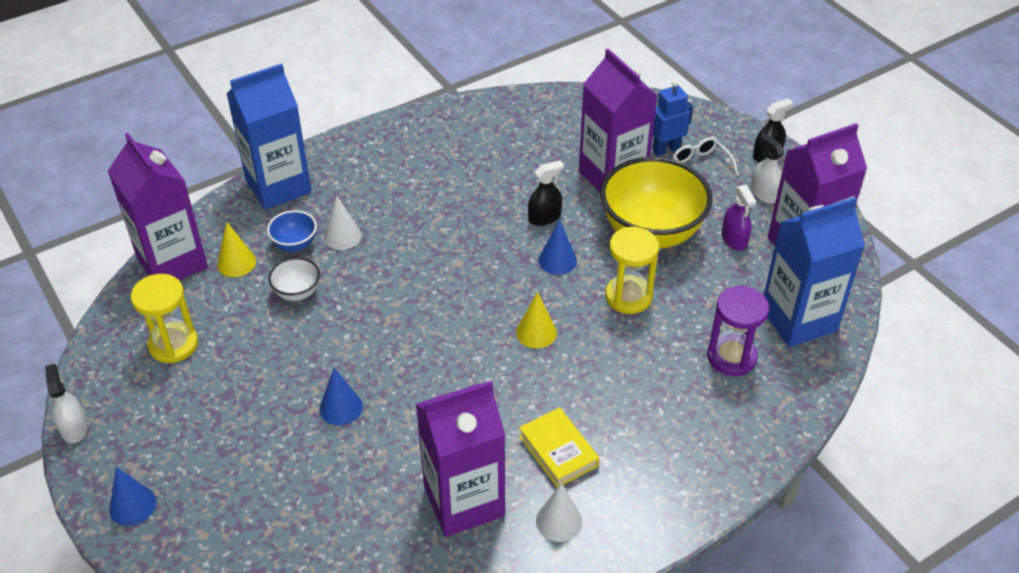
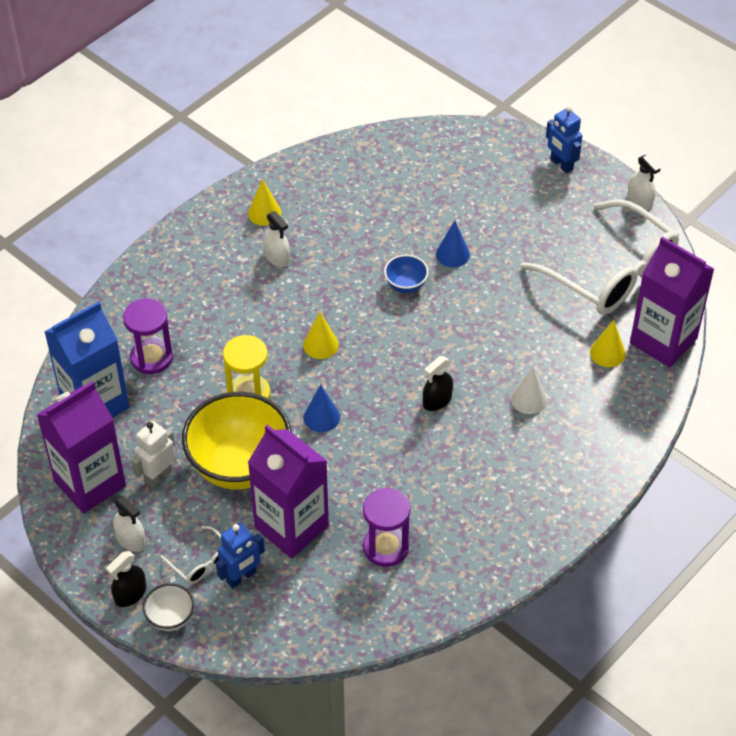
camera: 165 degrees right, 5 degrees up
blue cone [109,467,156,526] -> blue robot [546,106,582,173]
yellow hourglass [131,274,198,363] -> white glasses [520,199,679,315]
blue carton [227,63,312,210] -> none
blue bowl [267,210,317,252] -> blue bowl moved to [384,255,429,293]
white bowl [268,257,320,301] -> white bowl moved to [143,583,194,631]
purple carton [416,381,505,537] -> none
yellow book [519,407,599,487] -> white spray bottle [263,211,290,267]
black spray bottle [528,160,564,226] -> black spray bottle moved to [423,356,453,411]
white cone [536,483,582,542] -> yellow cone [248,179,281,226]
purple spray bottle [722,185,756,251] -> white robot [131,421,175,488]
none -> purple hourglass [363,488,411,567]

